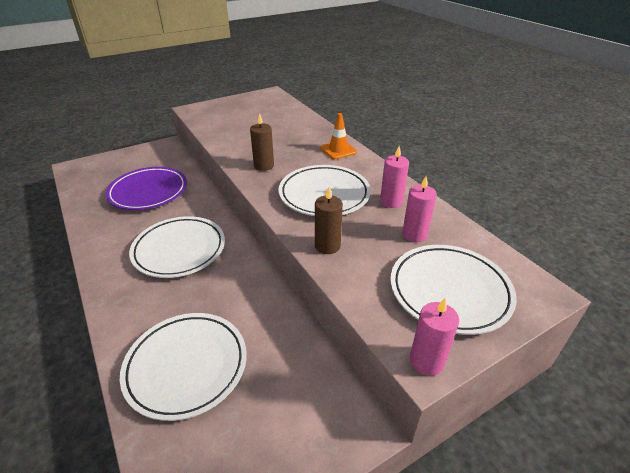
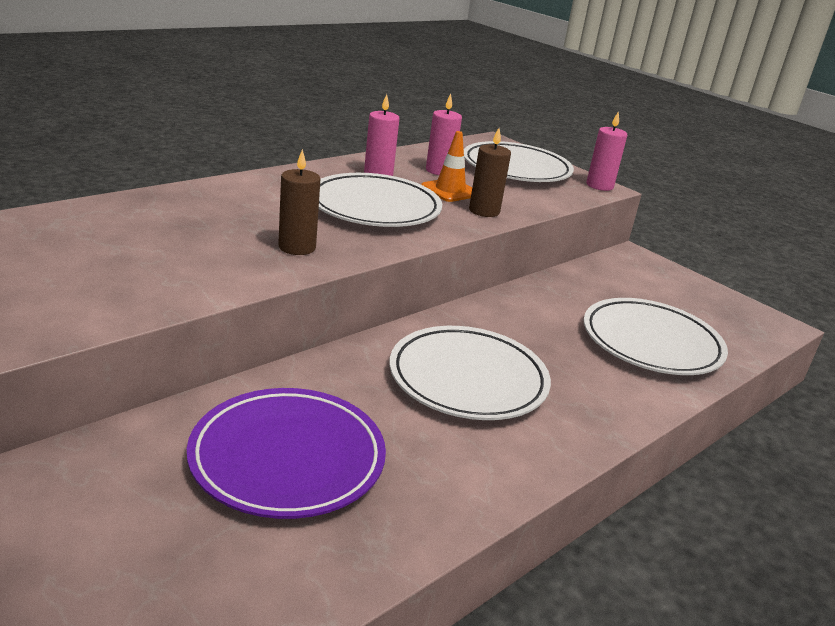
camera: 105 degrees left, 10 degrees down
orange traffic cone [320,113,357,159] -> orange traffic cone moved to [421,131,472,202]

